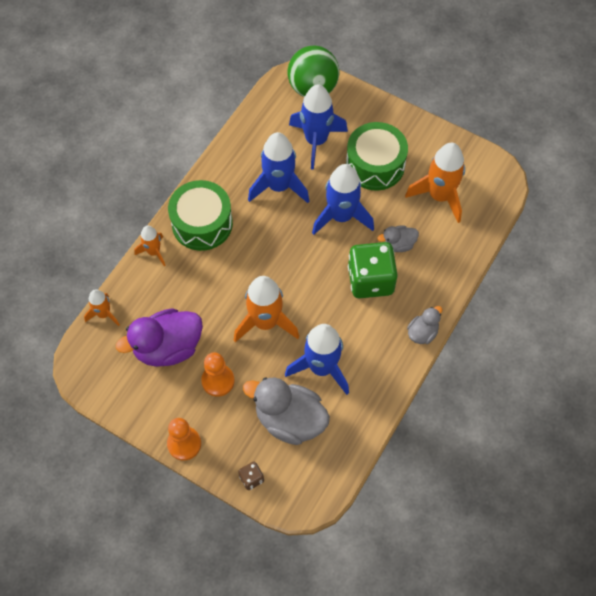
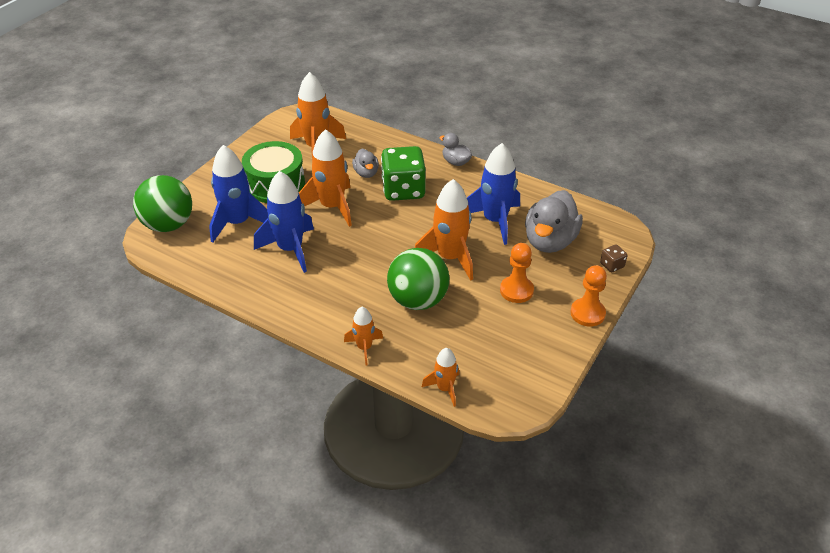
camera: 90 degrees left, 20 degrees down
purple duck [116,308,203,367] -> none
green drum [168,180,233,251] -> none
blue rocket [312,164,374,235] -> orange rocket [299,129,352,227]
none -> green ball [387,248,449,310]

